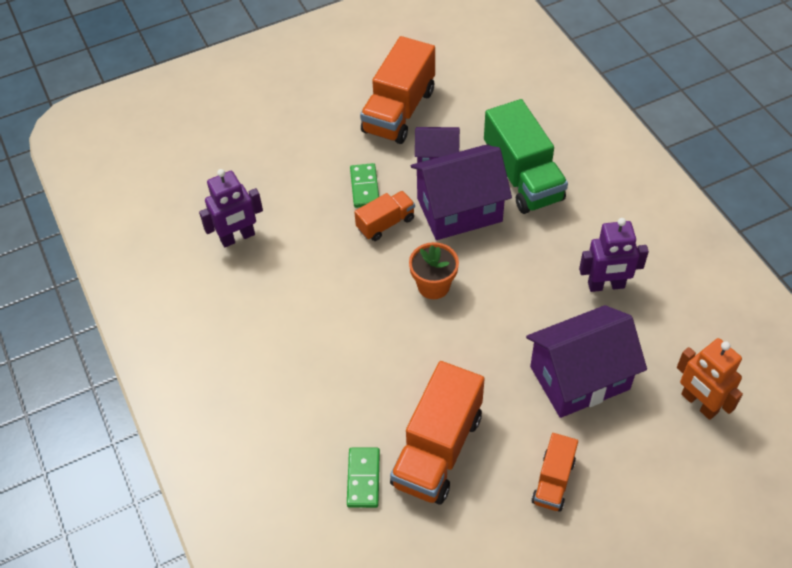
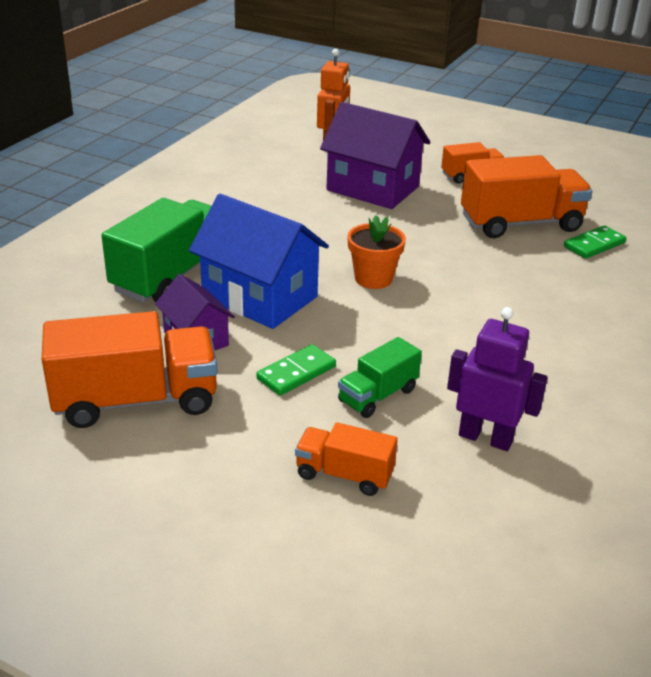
camera: 130 degrees left, 20 degrees down
orange truck [354,191,415,241] -> orange truck moved to [295,422,398,496]
purple house [411,145,512,240] -> blue house [189,194,329,329]
purple robot [579,218,649,292] -> none
none -> green truck [338,337,422,418]

